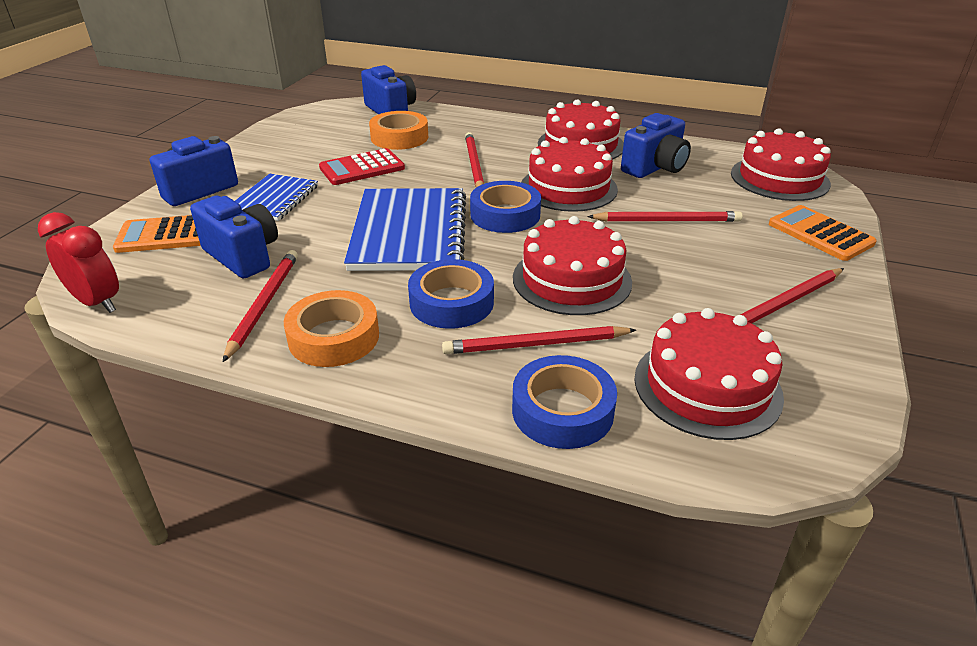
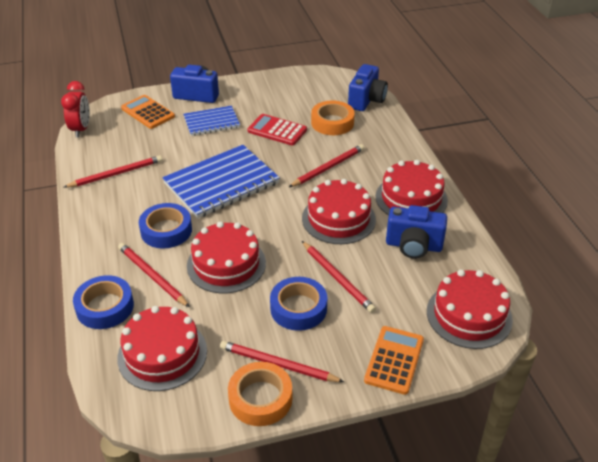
camera: 55 degrees right, 5 degrees up
blue camera [190,196,278,279] -> none
orange tape [284,290,379,367] -> orange tape moved to [228,362,292,426]
blue tape [470,181,541,233] -> blue tape moved to [270,277,327,331]

